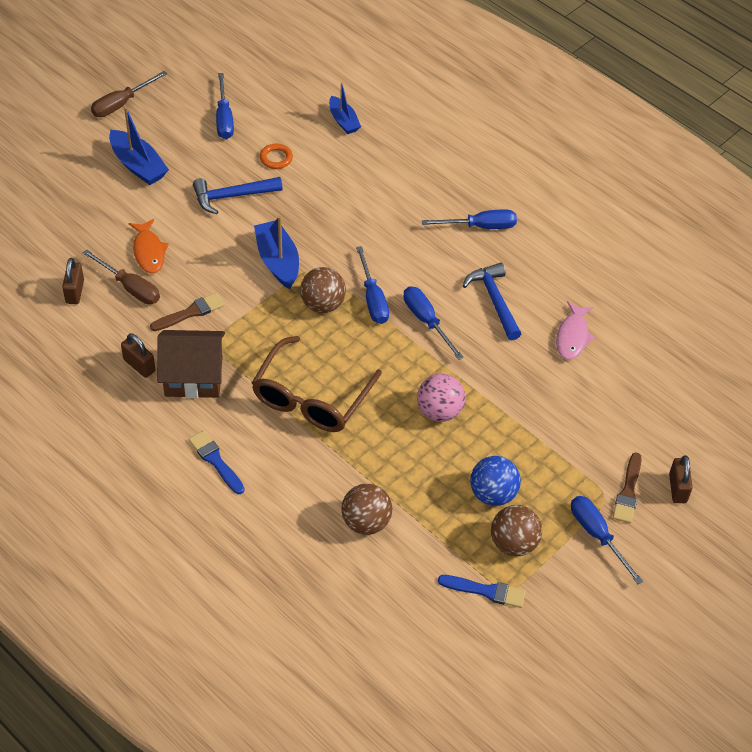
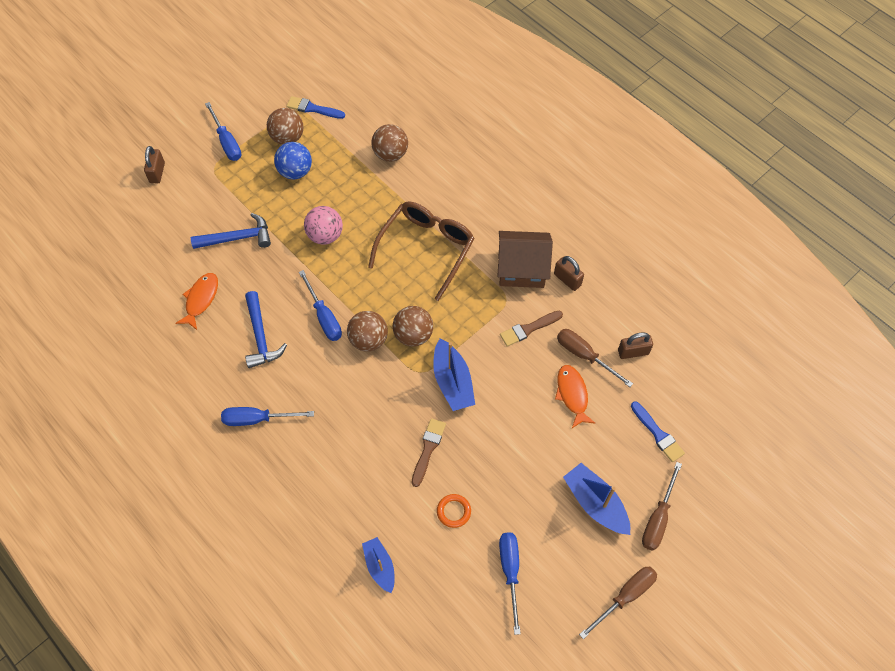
camera: 175 degrees left, 10 degrees up
brown padlock [62,258,84,304] -> brown padlock turned 75 degrees clockwise [618,332,653,359]
blue brush [189,430,245,494] -> blue brush moved to [631,401,685,462]
blue hammer [193,177,283,214] -> blue hammer moved to [191,213,271,249]
blue screwdriver [356,246,389,324] -> brown ball [347,311,388,352]
pink fish [556,301,595,360] -> orange fish [175,273,218,330]
brown brush [613,452,642,523] -> brown brush moved to [412,418,446,487]
none -> brown screwdriver [642,462,682,551]

